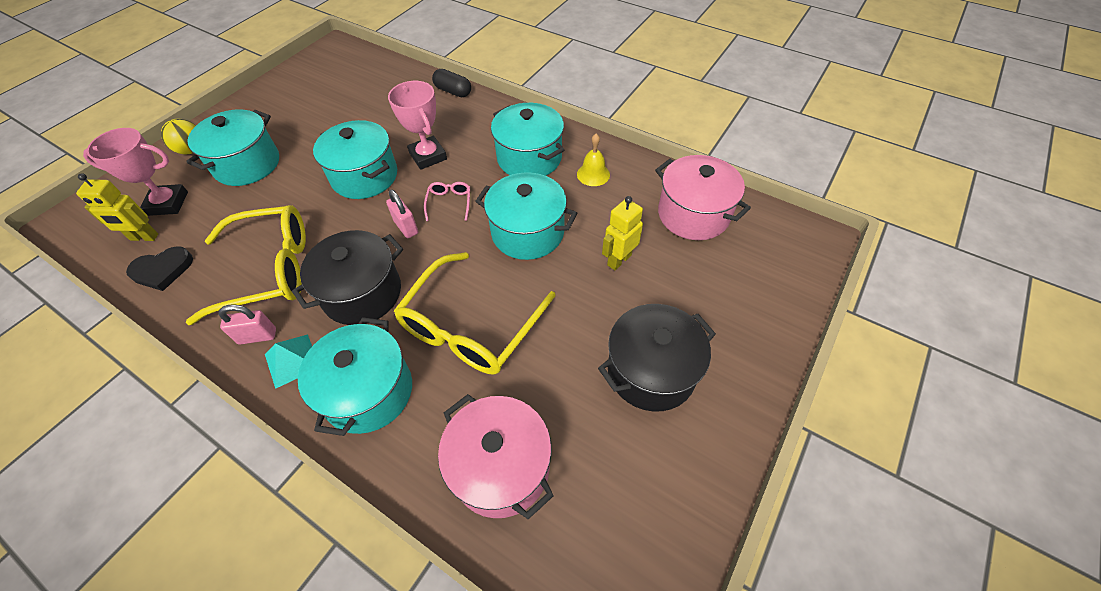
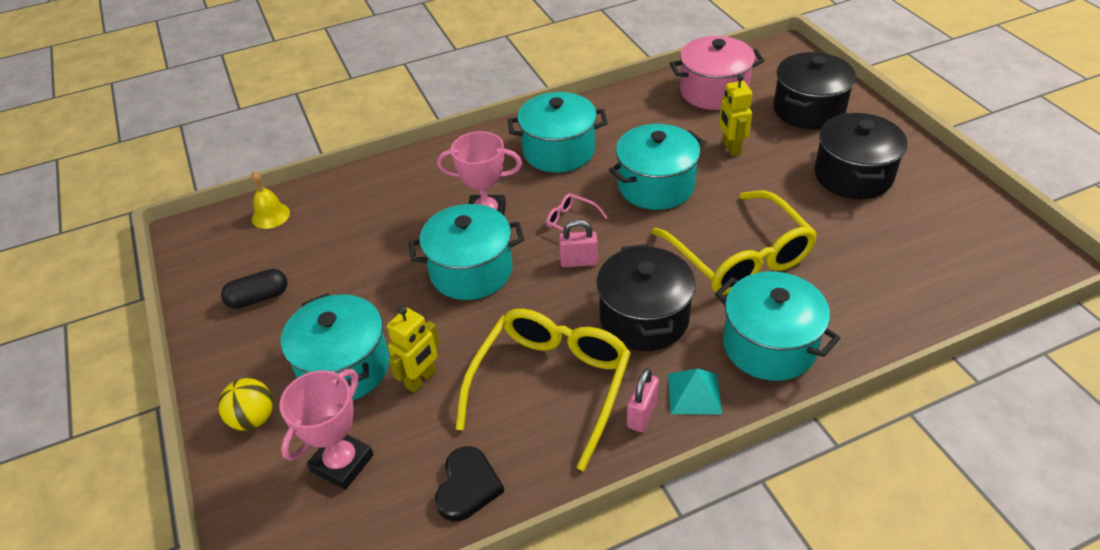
camera: 55 degrees left, 10 degrees down
yellow robot [76,173,158,241] -> yellow robot moved to [387,306,440,393]
black capsule [432,69,471,97] -> black capsule moved to [221,269,288,309]
pink pot [438,394,554,519] -> none
yellow bell [577,134,610,186] -> yellow bell moved to [251,171,290,229]
none -> black pot [773,52,856,130]

